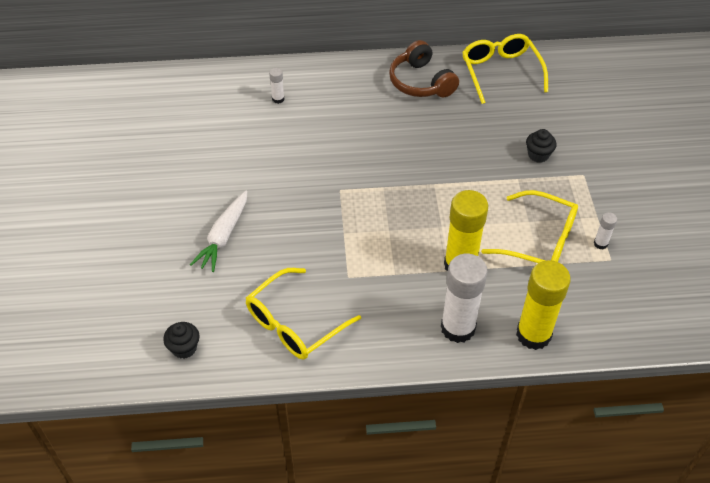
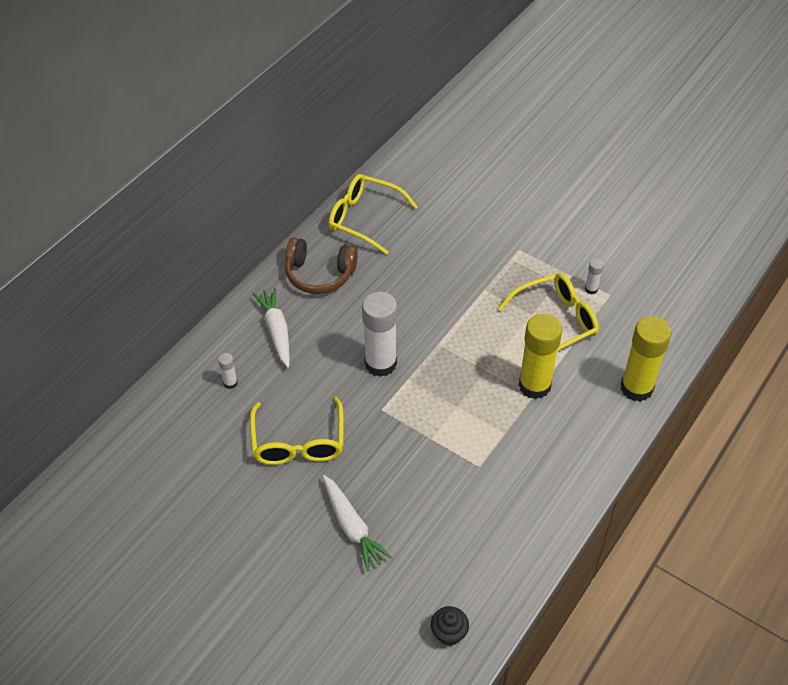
camera: 50 degrees left, 0 degrees up
yellow glasses [246,268,361,360] -> yellow glasses moved to [250,397,344,465]
white glue stick [441,254,488,343] -> white glue stick moved to [362,292,397,377]
black cupcake [526,129,556,163] -> none
none -> white carrot [253,288,290,368]

